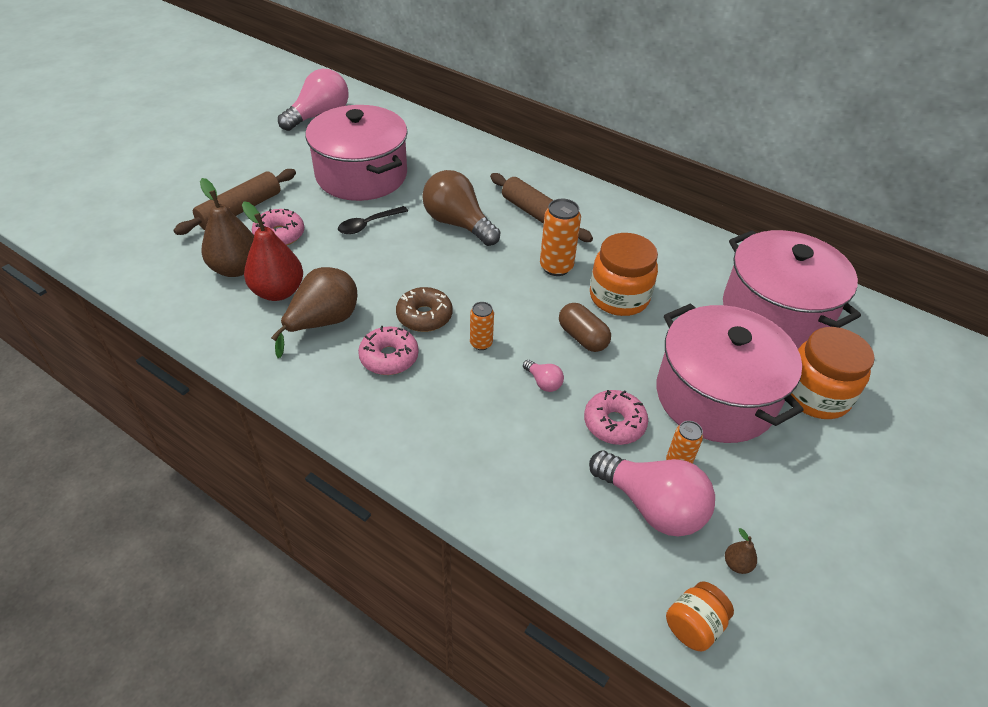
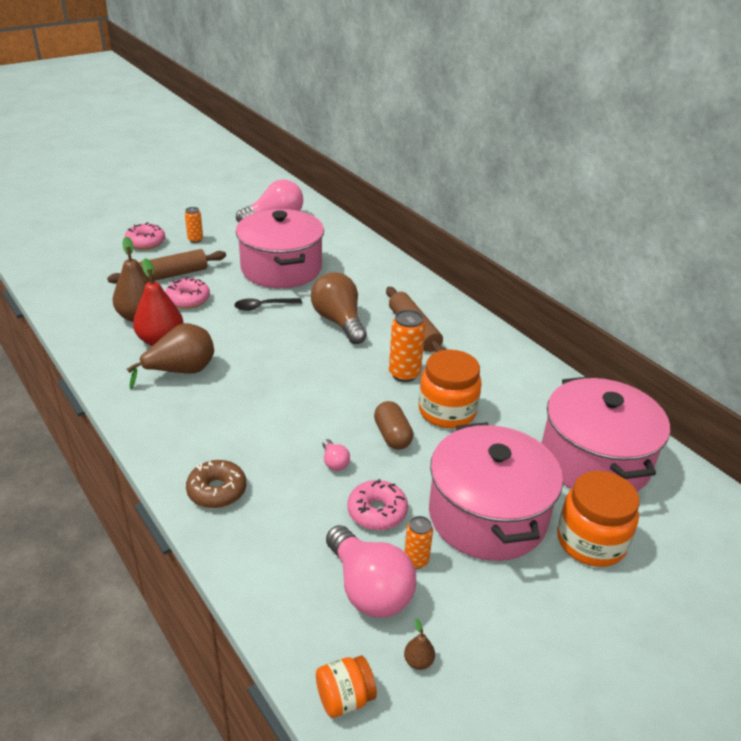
camera: 20 degrees right, 10 degrees down
pink donut [358,326,419,375] -> pink donut moved to [124,222,165,250]
brown donut [396,287,452,332] -> brown donut moved to [186,460,247,508]
orange can [470,302,494,350] -> orange can moved to [185,207,203,243]

